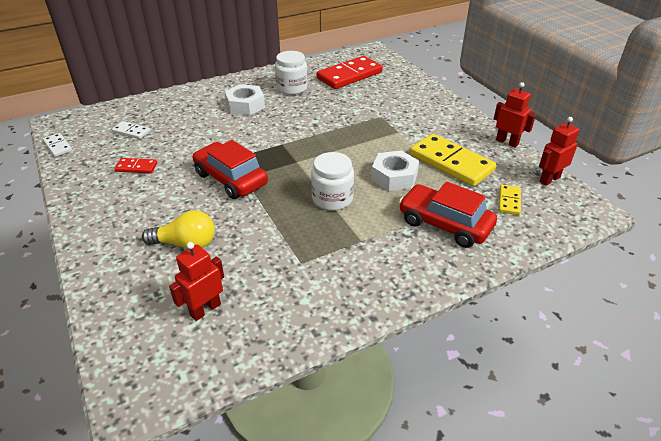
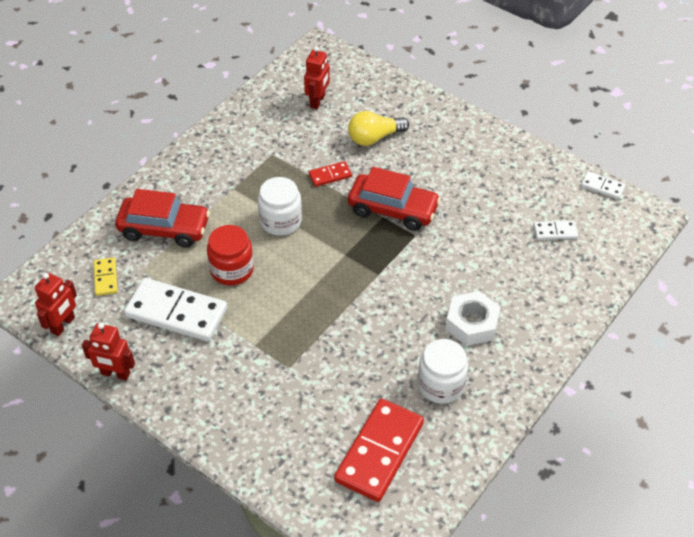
camera: 155 degrees right, 10 degrees up
red domino [114,158,157,174] -> red domino moved to [309,161,352,187]
white nut [371,151,419,191] -> red jar [207,225,254,285]
yellow domino [410,134,496,186] -> white domino [124,278,227,342]

